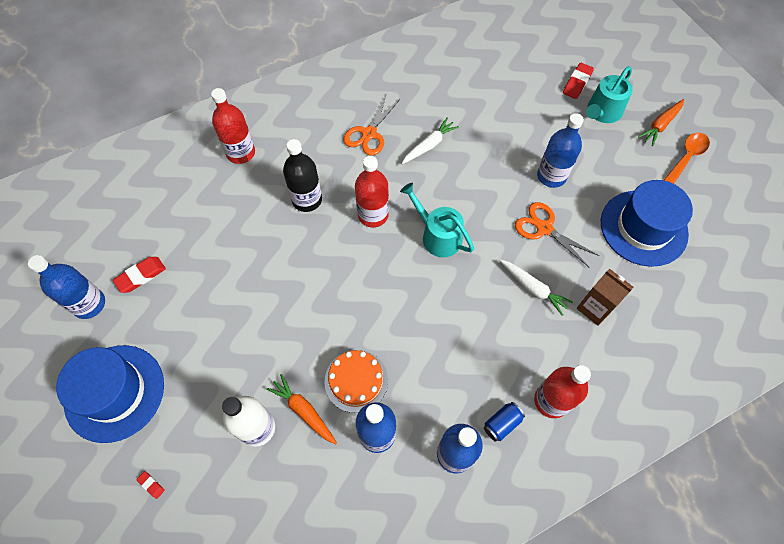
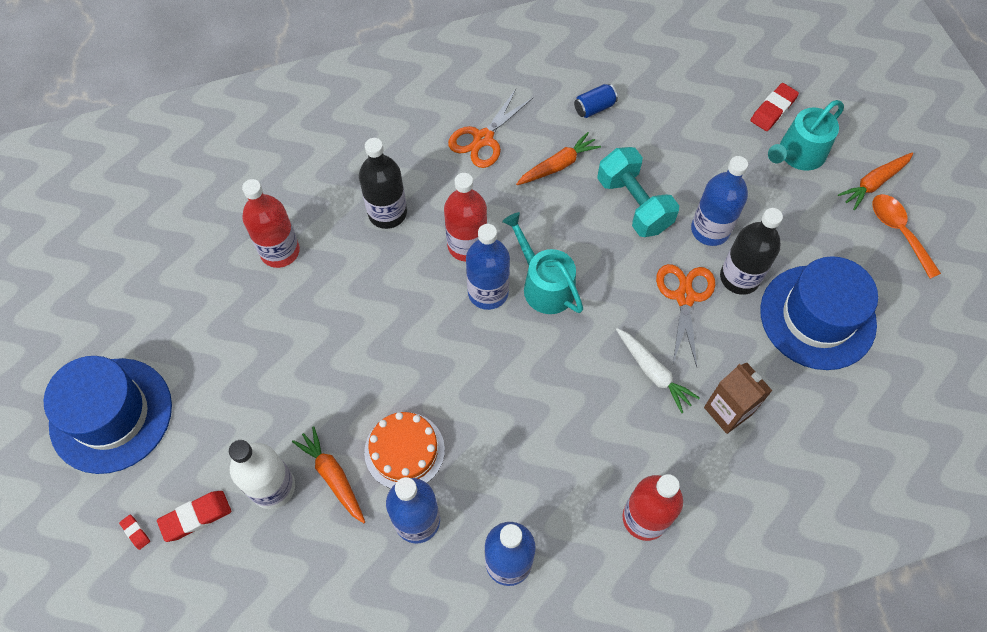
camera: 10 degrees right, 0 degrees up
blue bottle [28,255,105,319] -> blue bottle moved to [466,224,510,310]
red eraser [113,257,166,293] -> red eraser moved to [157,491,231,542]
red bottle [211,88,255,164] -> red bottle moved to [242,179,300,268]
white carrot [401,118,459,164] -> orange carrot [516,132,601,185]
blue can [484,402,525,442] -> blue can moved to [574,84,618,118]
orange scissors [515,202,599,268] -> orange scissors turned 45 degrees clockwise [656,264,715,367]
orange spoon [664,133,710,184] -> orange spoon turned 75 degrees counterclockwise [872,194,941,279]
none -> turquoise dumbbell [597,147,679,237]
none -> black bottle [720,208,783,295]

